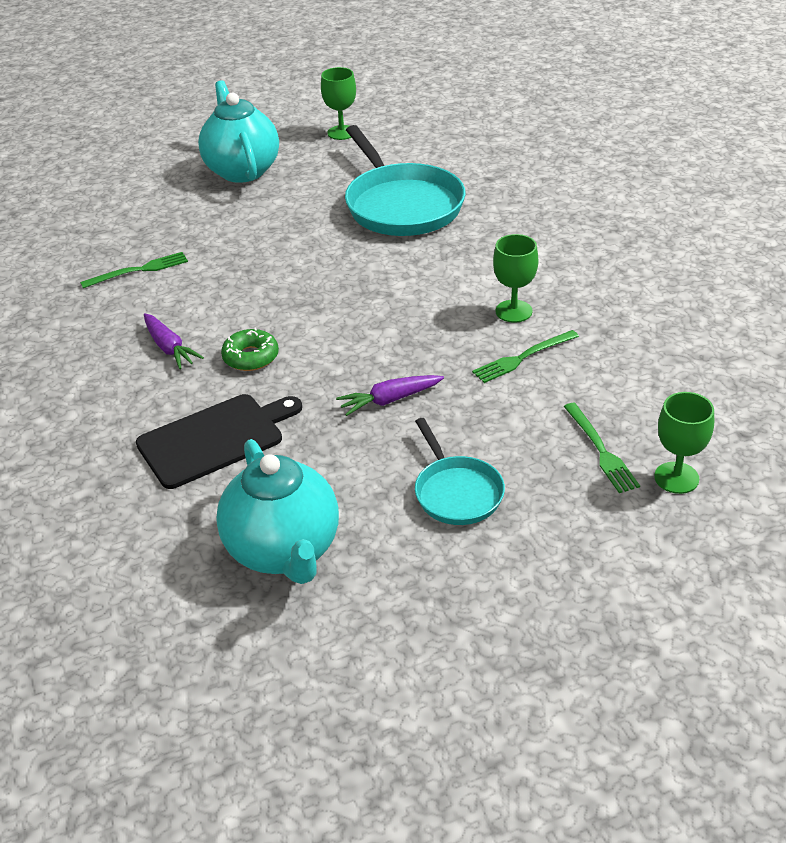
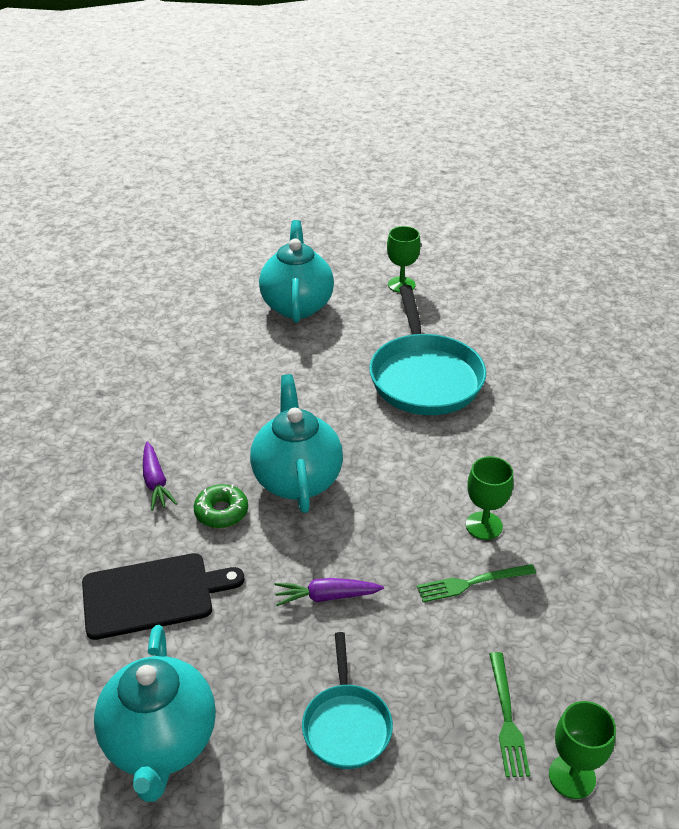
camera: 15 degrees right, 0 degrees up
green fork [80,252,188,288] -> none
none -> turquoise teapot [250,374,343,513]

